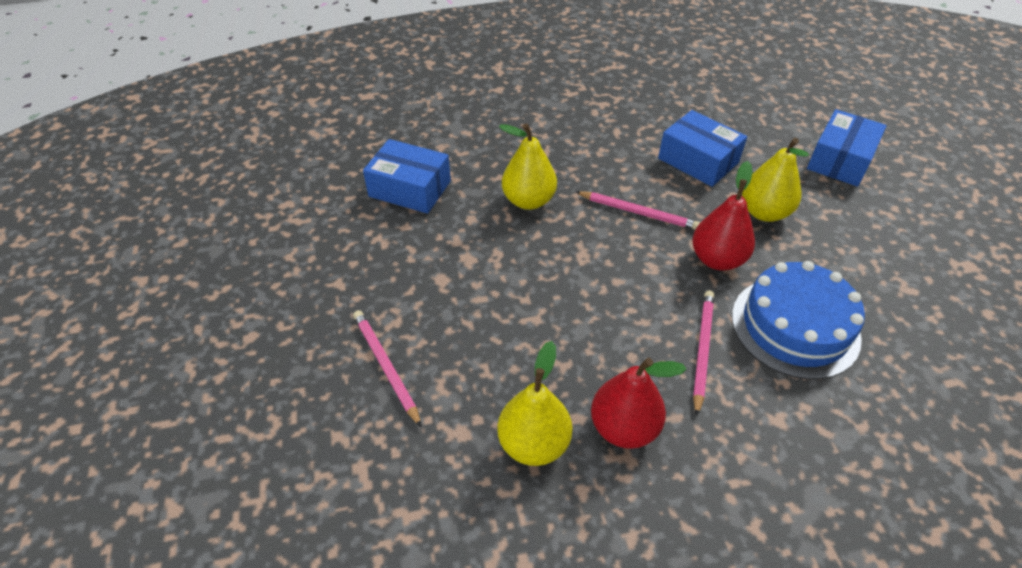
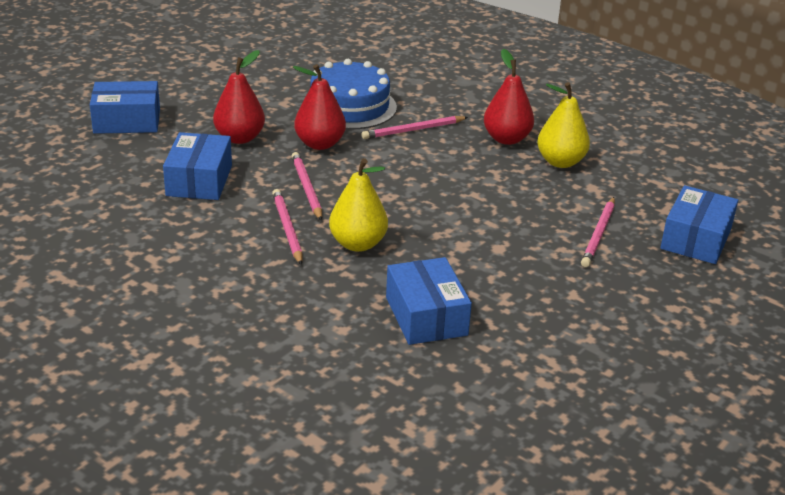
camera: 130 degrees left, 15 degrees down
yellow pear [742,138,809,222] -> red pear [213,50,265,144]
none -> pink pencil [272,189,302,265]
none -> blue box [660,185,738,264]

